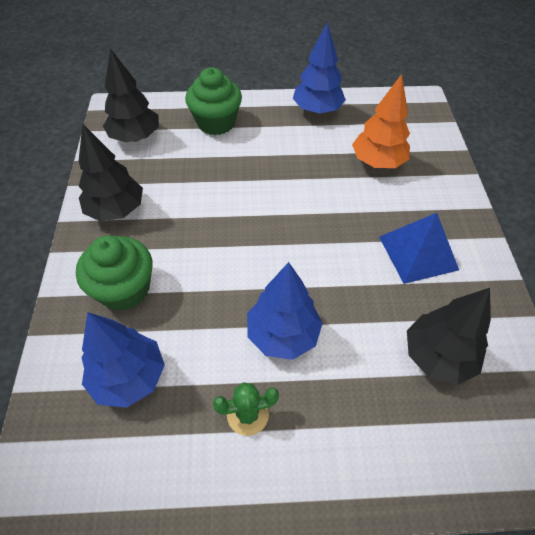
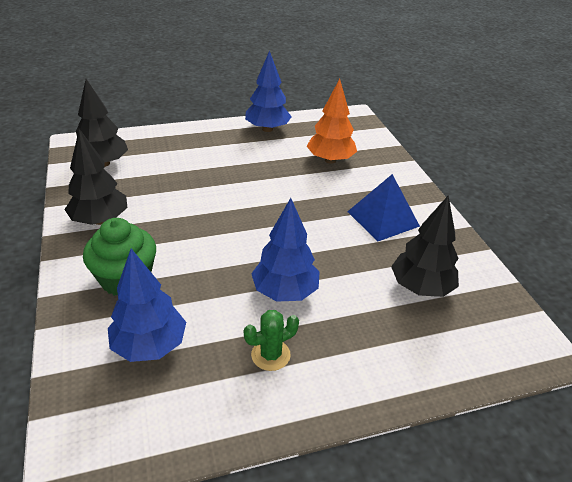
camera: 15 degrees left, 15 degrees down
green cupcake [185,67,242,135] -> none

